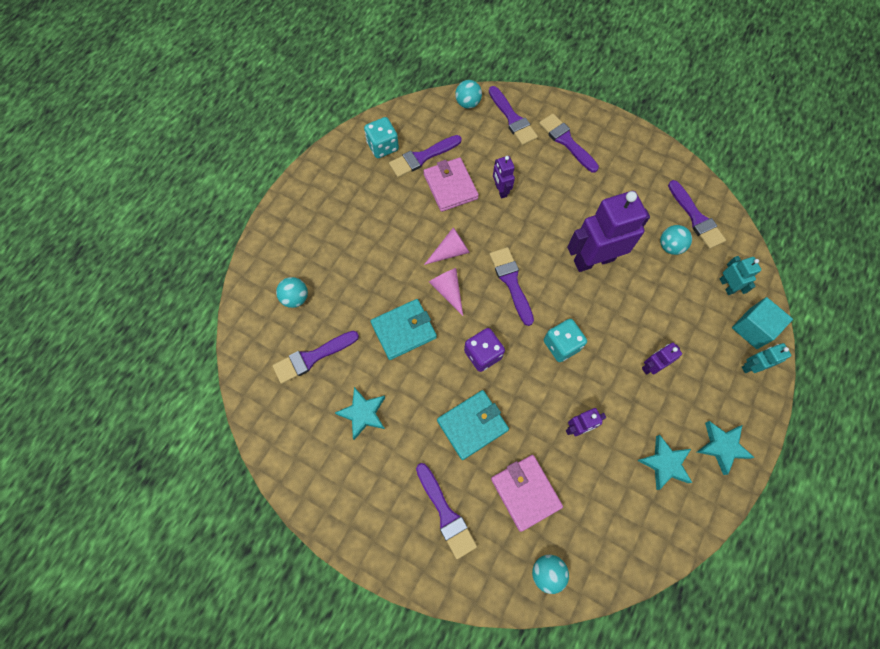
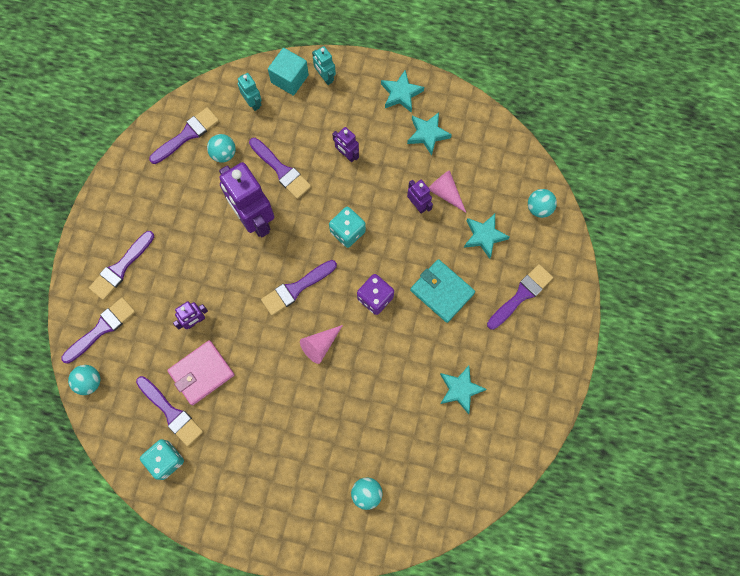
camera: 105 degrees left, 5 degrees up
purple brush [272,331,359,384] -> purple brush moved to [249,138,311,199]
turquoise wallet [371,299,437,360] -> none
pink cone [424,227,470,265] -> pink cone moved to [429,170,466,212]
pink wallet [491,455,563,532] -> turquoise star [464,214,510,259]
turquoise robot [720,256,761,295] -> turquoise robot turned 90 degrees clockwise [238,73,262,111]

